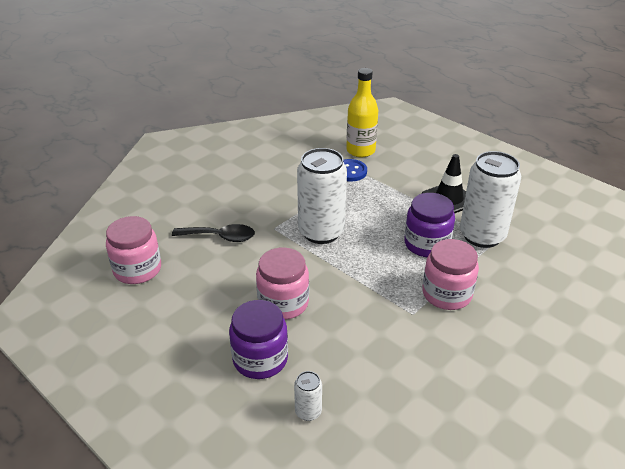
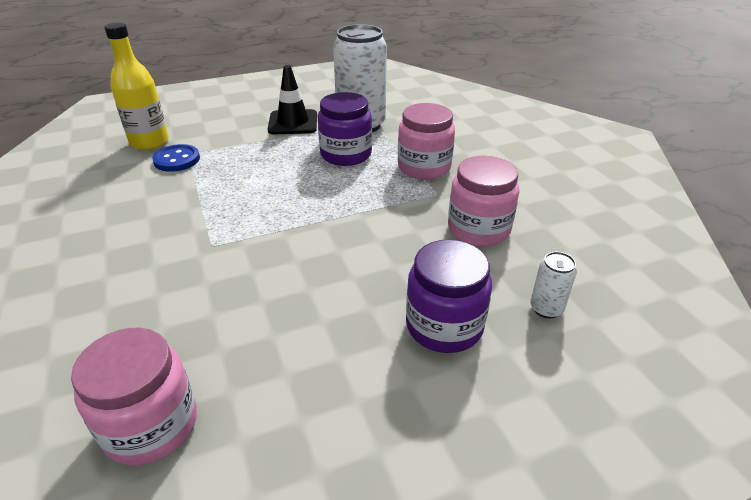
camera: 65 degrees left, 0 degrees up
black spoon [172,224,255,242] -> none
pink jar [256,248,309,320] -> pink jar moved to [448,156,520,246]
white can [297,148,347,244] -> none

